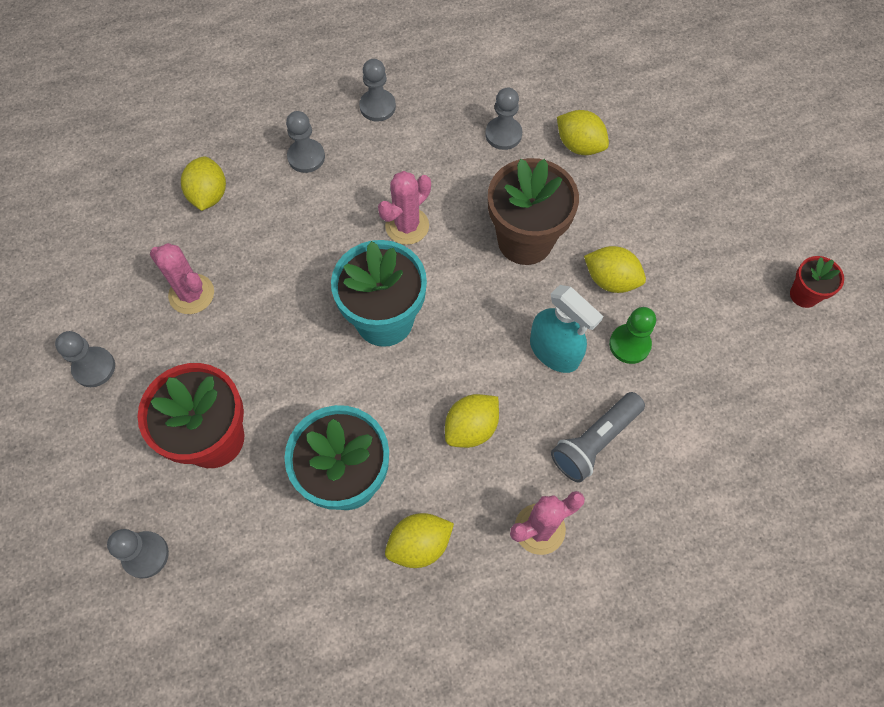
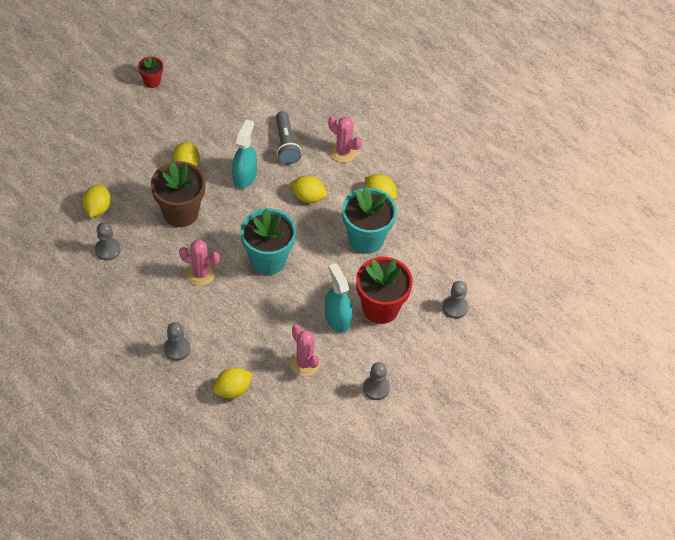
camera: 120 degrees left, 10 degrees down
pink cactus [150,243,214,314] -> pink cactus turned 45 degrees counterclockwise [290,325,320,376]
grey pawn [359,59,396,122] -> none
grey flashlight [551,392,645,483] -> grey flashlight turned 60 degrees clockwise [276,111,301,164]
green pawn [609,307,656,364] -> none
none -> turquoise spray bottle [325,263,352,333]

